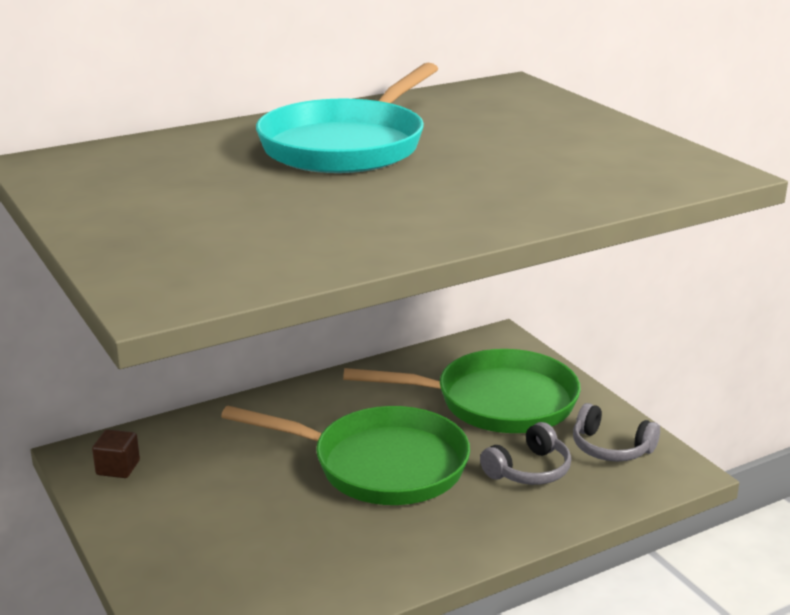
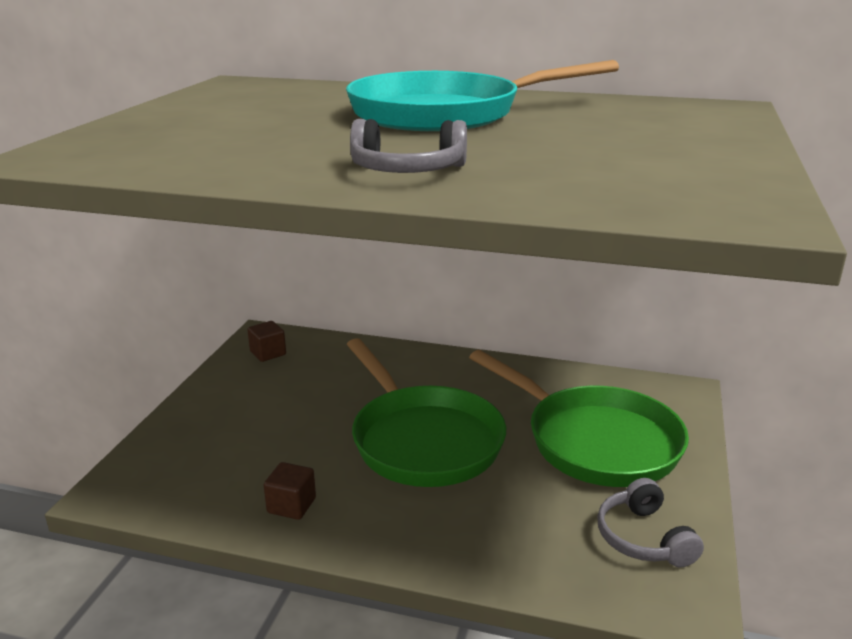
camera: 45 degrees right, 0 degrees up
grey headphones [480,422,571,485] -> grey headphones moved to [350,119,467,173]
none -> brown cube [264,462,316,520]

